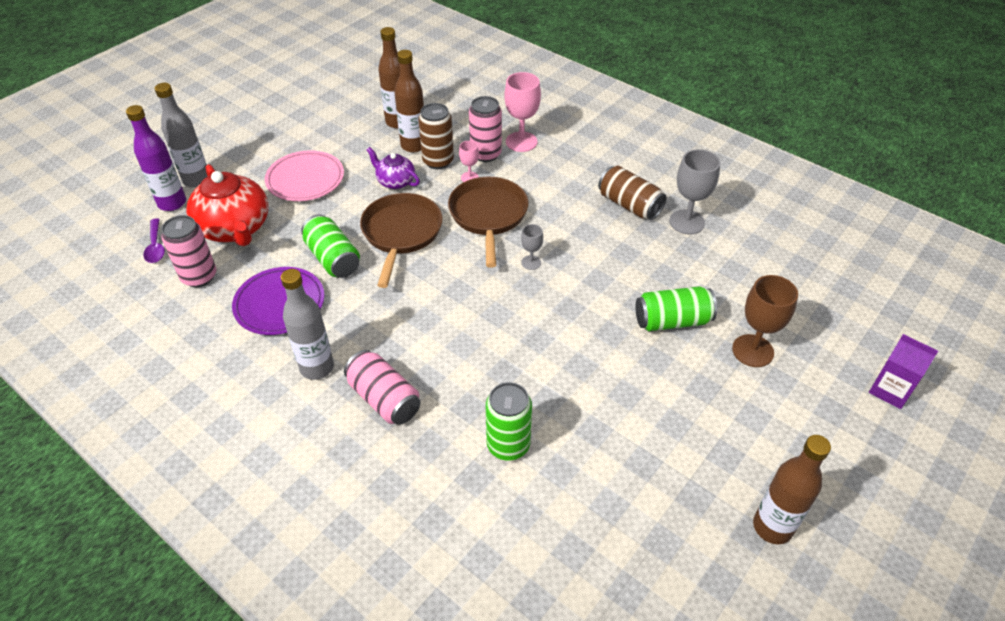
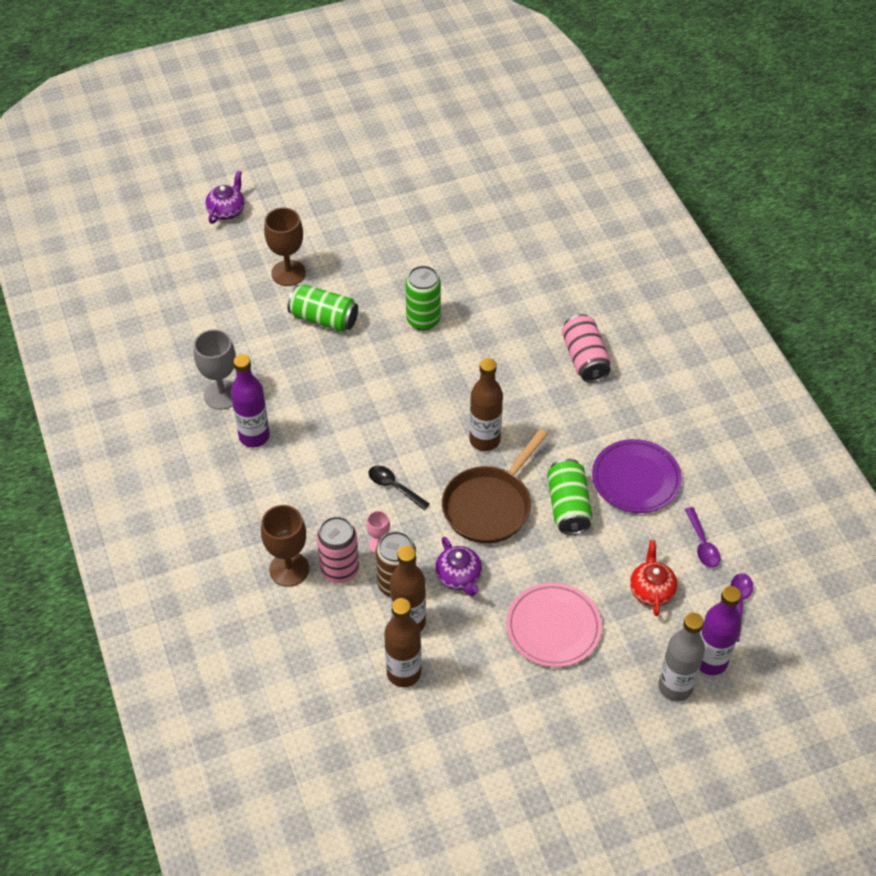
camera: 150 degrees left, 5 degrees up
pink can [161,215,216,287] -> purple spoon [685,507,720,568]
red teapot [186,164,268,246] -> red teapot [630,540,678,616], size x0.54
grey bottle [281,269,334,380] -> none
brown pan [448,177,528,268] -> black spoon [368,466,430,510]
green can [486,382,532,461] -> green can moved to [405,266,441,330]
pink goblet [504,72,541,152] -> brown goblet [261,505,309,587]
grey goblet [521,224,543,270] -> none
brown can [598,165,666,220] -> purple bottle [231,354,270,447]
brown bottle [753,435,831,544] -> brown bottle moved to [470,358,503,451]
purple carton [869,334,938,409] -> purple teapot [205,171,245,224]

